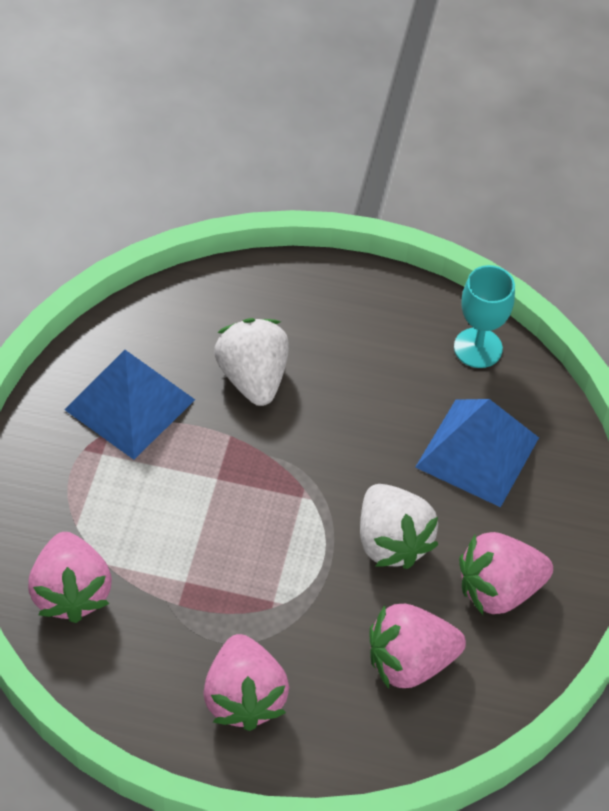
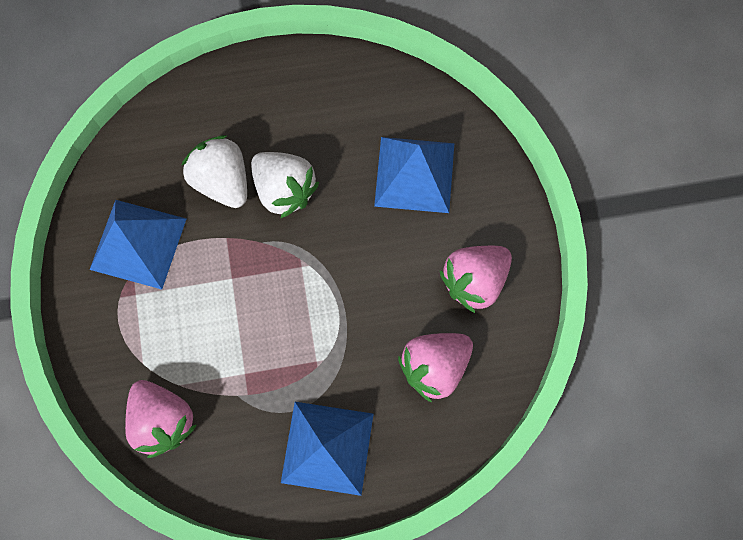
camera: 20 degrees left, 20 degrees up
pink strawberry [203,634,289,731] -> blue pyramid [281,402,373,496]
white strawberry [360,484,439,569] -> white strawberry moved to [251,152,319,219]
turquoise goblet [454,265,515,368] -> none

